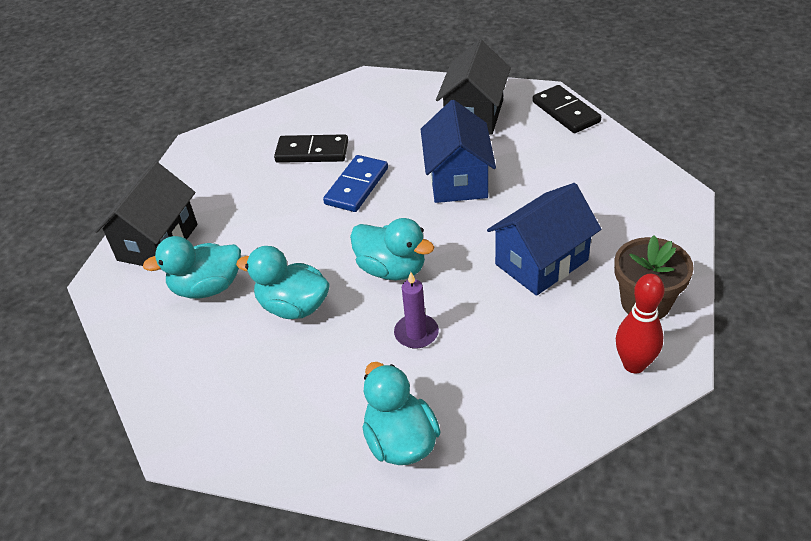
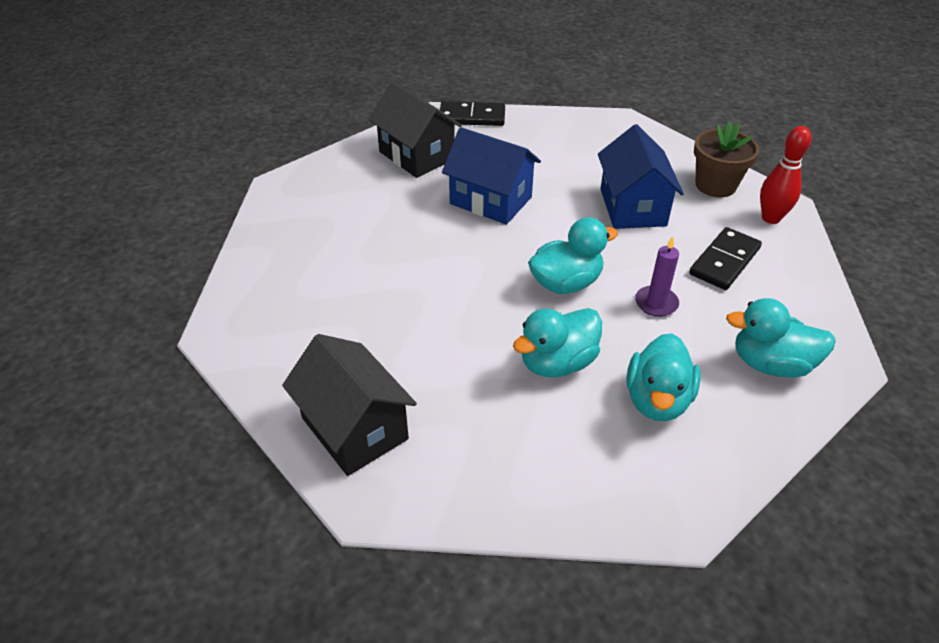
camera: 60 degrees left, 0 degrees up
turquoise duck [143,236,241,299] -> turquoise duck moved to [626,333,701,421]
black domino [274,134,348,163] -> black domino moved to [689,227,762,290]
blue domino [323,155,388,212] -> none

